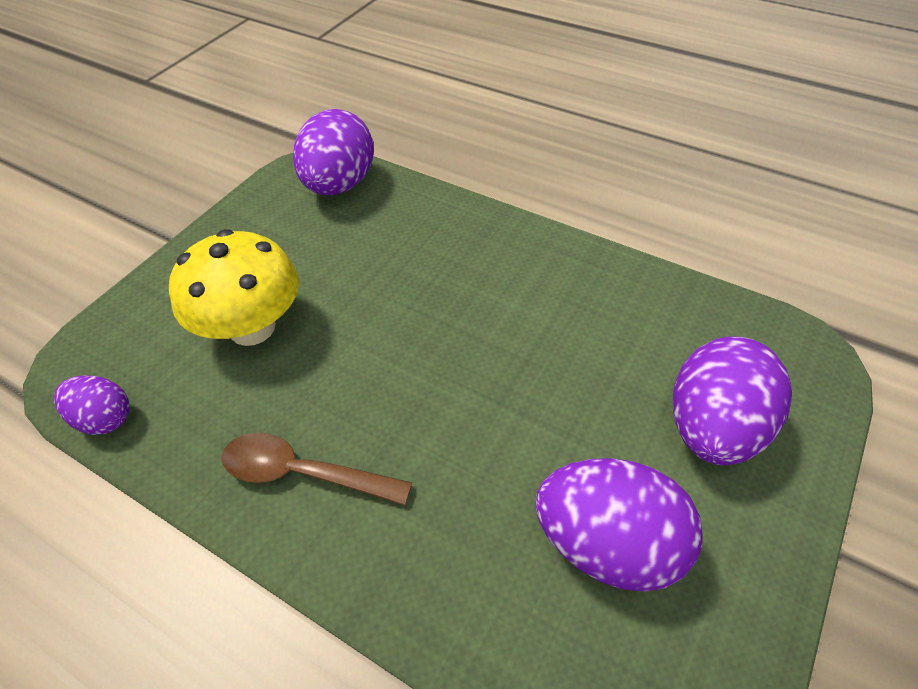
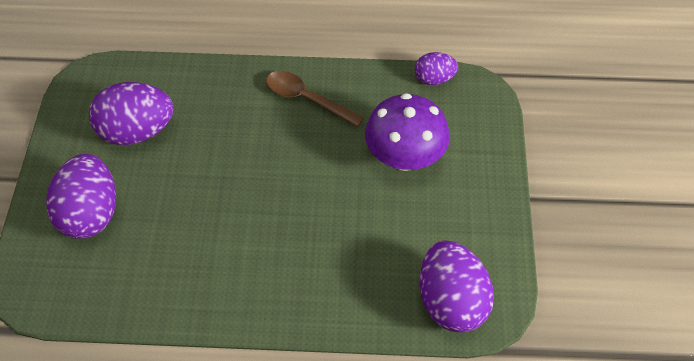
camera: 150 degrees right, 5 degrees up
yellow mushroom [169,229,299,346] -> purple mushroom [365,93,450,171]
brown spoon [221,433,412,505] -> brown spoon turned 135 degrees counterclockwise [266,71,364,127]

